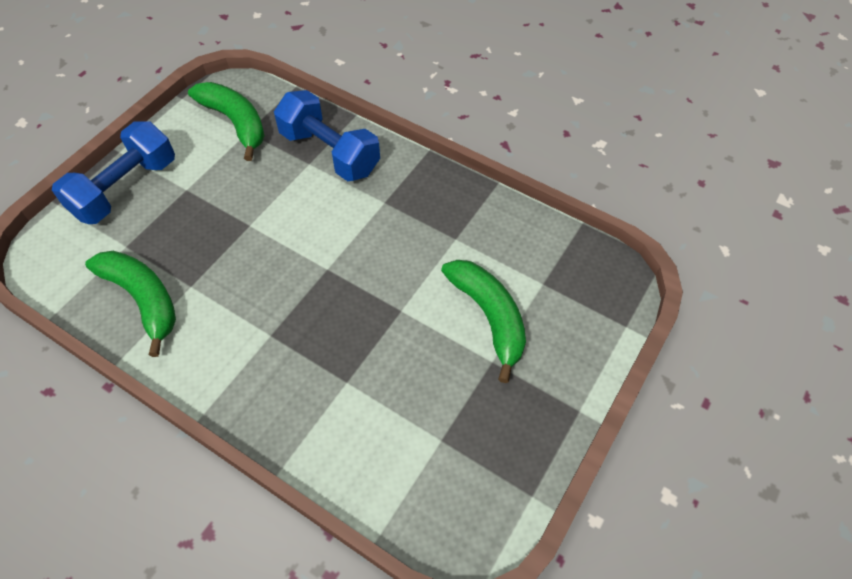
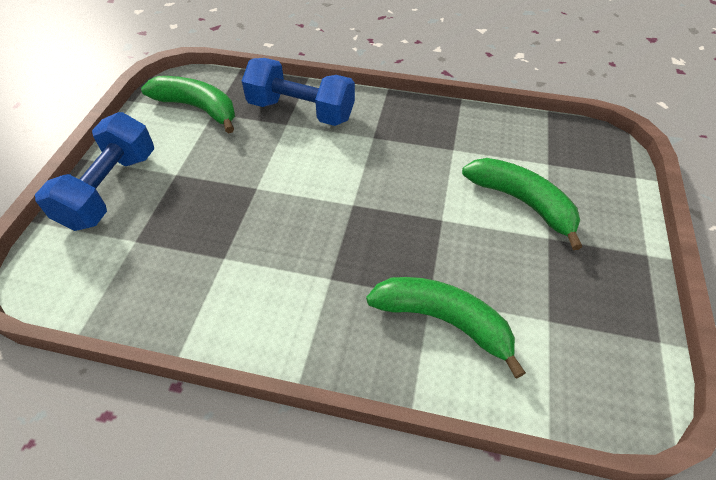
camera: 20 degrees left, 5 degrees down
green banana [85,251,176,357] -> green banana moved to [366,277,526,379]

